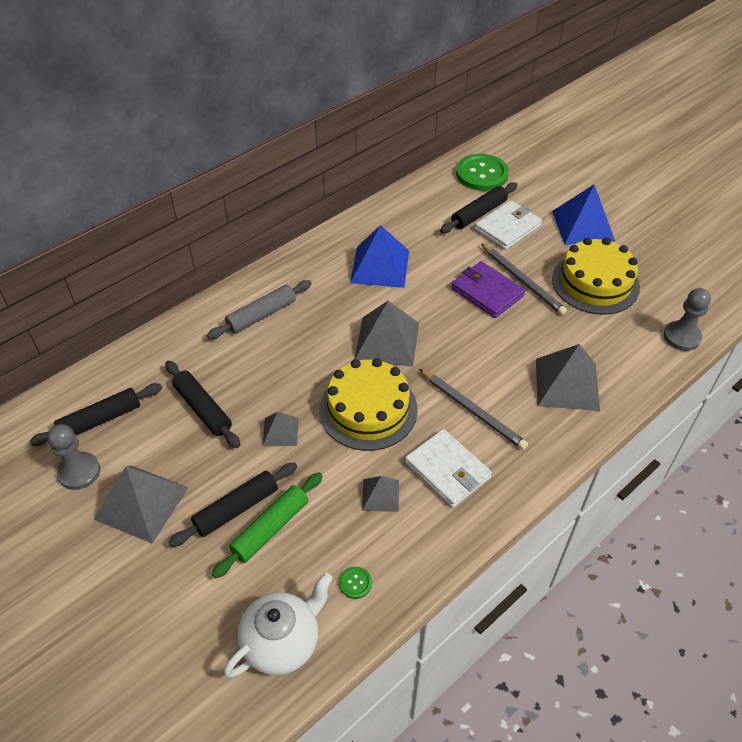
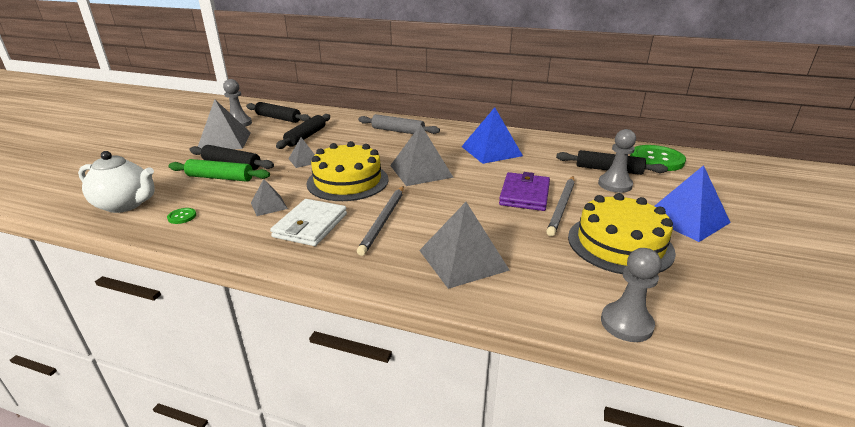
camera: 60 degrees right, 20 degrees down
white wallet [475,200,542,250] -> grey pawn [598,129,636,193]

